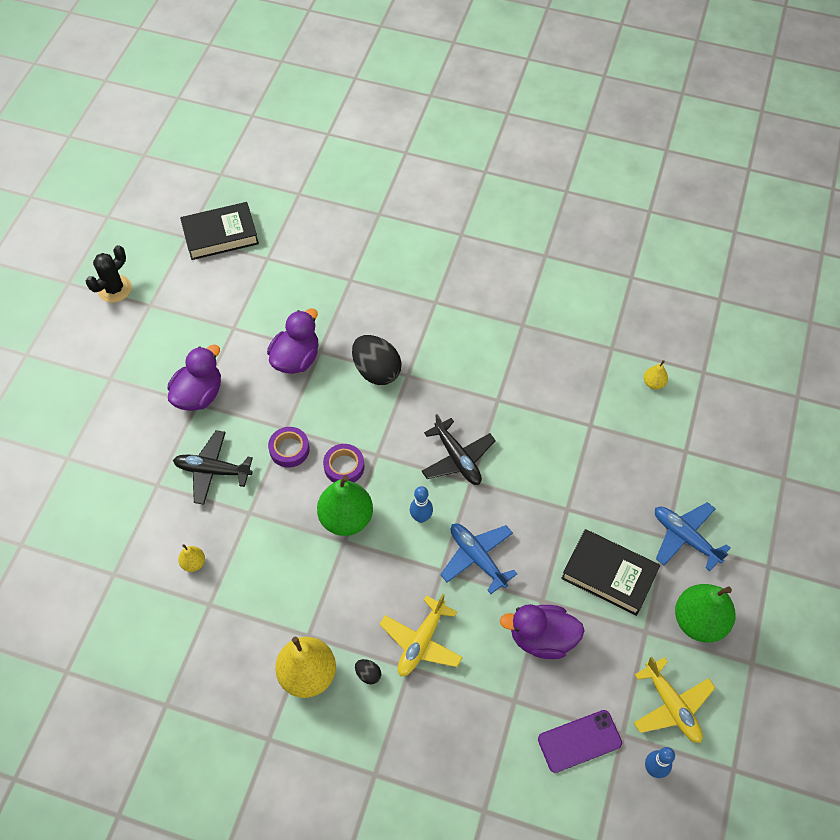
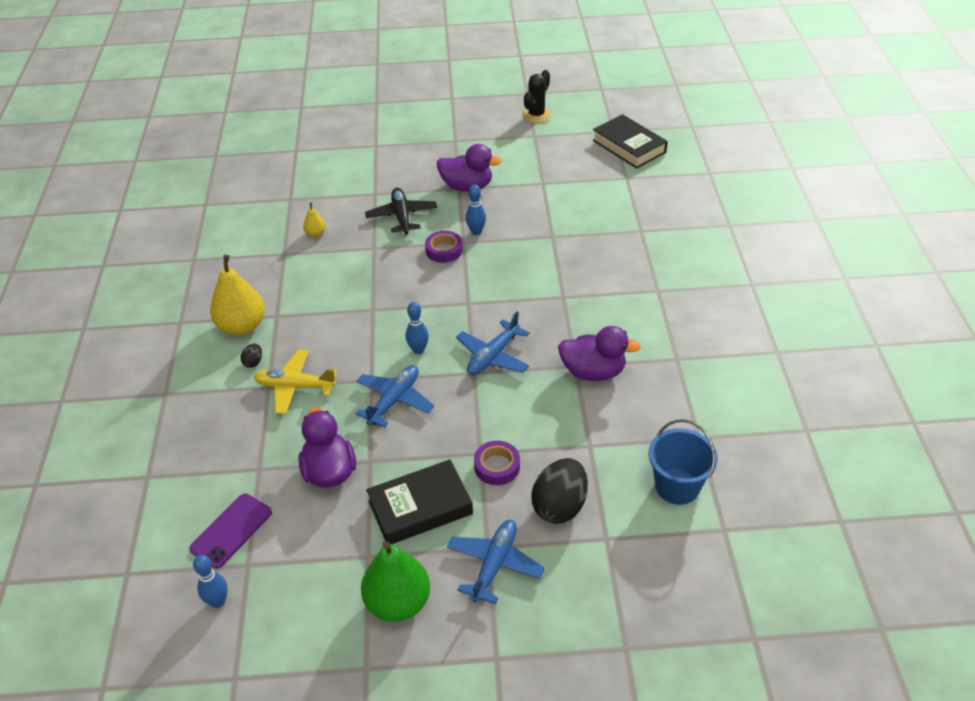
camera: 70 degrees right, 15 degrees down
black cactus [86,245,132,303] -> black cactus turned 75 degrees counterclockwise [522,70,551,123]
purple duck [267,308,319,374] -> purple duck moved to [558,326,641,381]
green pear [317,475,373,536] -> none
purple tape [323,444,364,483] -> purple tape moved to [474,441,520,485]
black egg [352,335,402,385] -> black egg moved to [531,458,588,524]
black plane [422,414,496,485] -> blue plane [456,311,529,375]
purple phone [538,710,622,773] -> purple phone turned 75 degrees clockwise [189,494,272,568]
black book [561,529,660,616] -> black book turned 60 degrees clockwise [366,460,473,544]
yellow plane [634,657,716,743] -> none
yellow pear [644,360,668,389] -> blue bucket [648,419,718,505]
none -> blue bowling pin [466,185,486,235]

